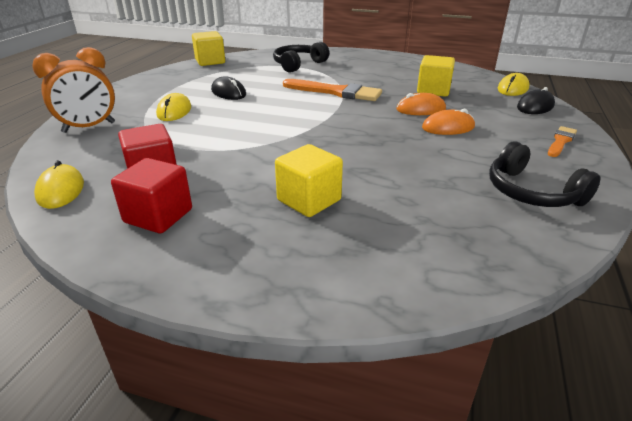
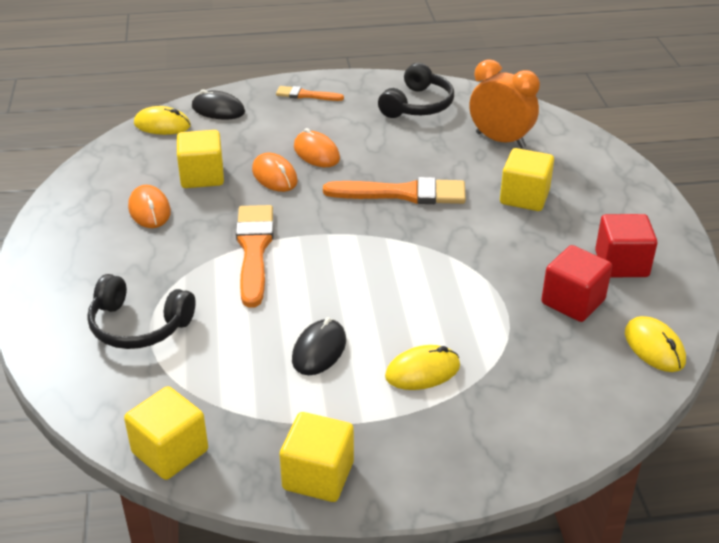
camera: 115 degrees left, 5 degrees up
orange clock [32,47,115,133] -> orange clock moved to [469,59,540,148]
yellow mouse [34,160,84,209] -> yellow mouse turned 75 degrees counterclockwise [625,316,686,372]
none -> orange mouse [128,185,171,228]
none -> yellow cube [280,412,354,502]
none -> orange brush [323,177,466,204]

